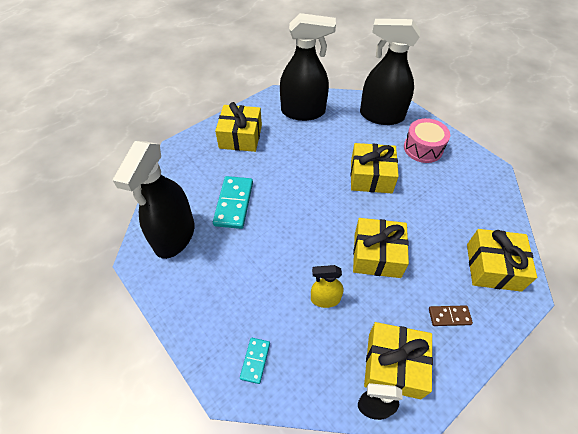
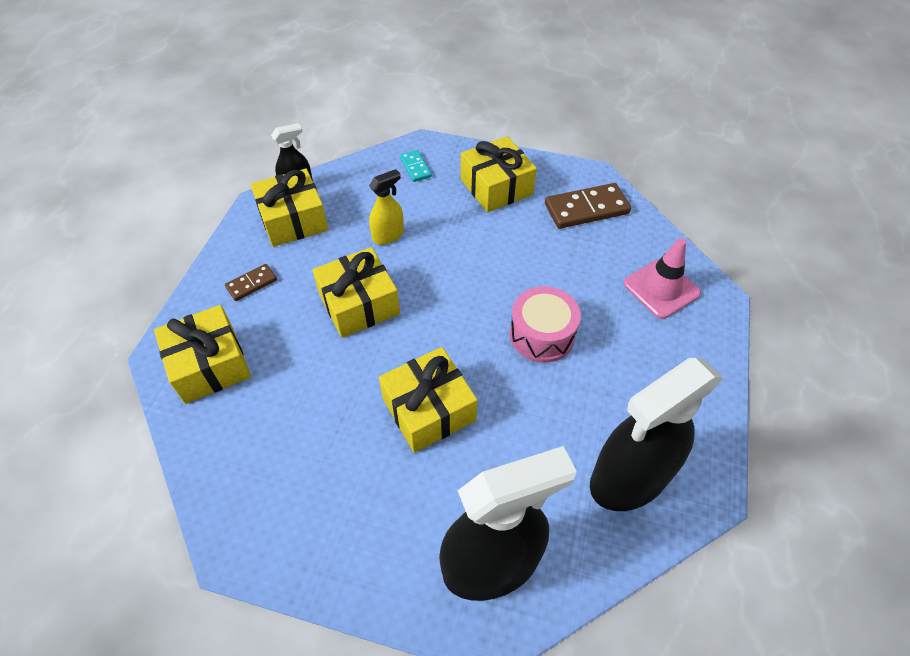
camera: 145 degrees right, 0 degrees up
black spray bottle [113,141,195,259] -> brown domino [545,183,631,229]
turquoise domino [213,176,253,229] -> none
yellow gift [215,102,262,152] -> yellow gift moved to [461,136,537,212]
pink drum [404,118,450,163] -> pink drum moved to [510,286,581,363]
none -> pink traffic cone [623,238,701,319]

